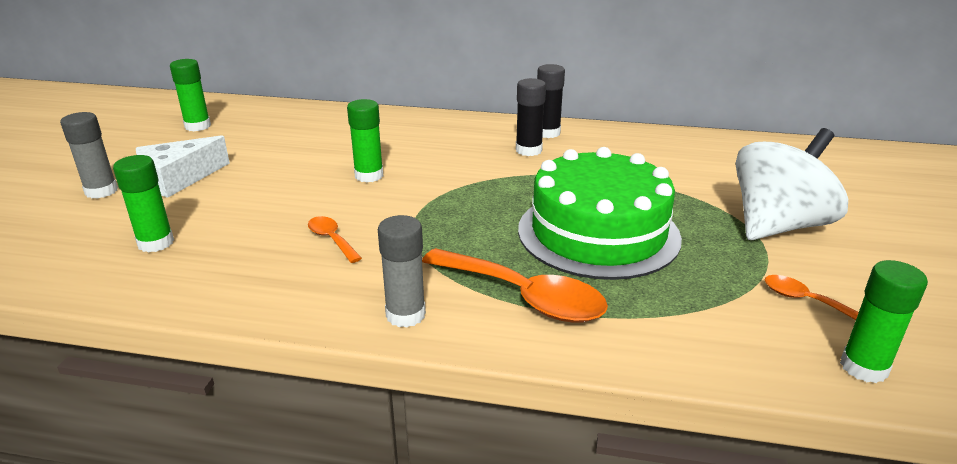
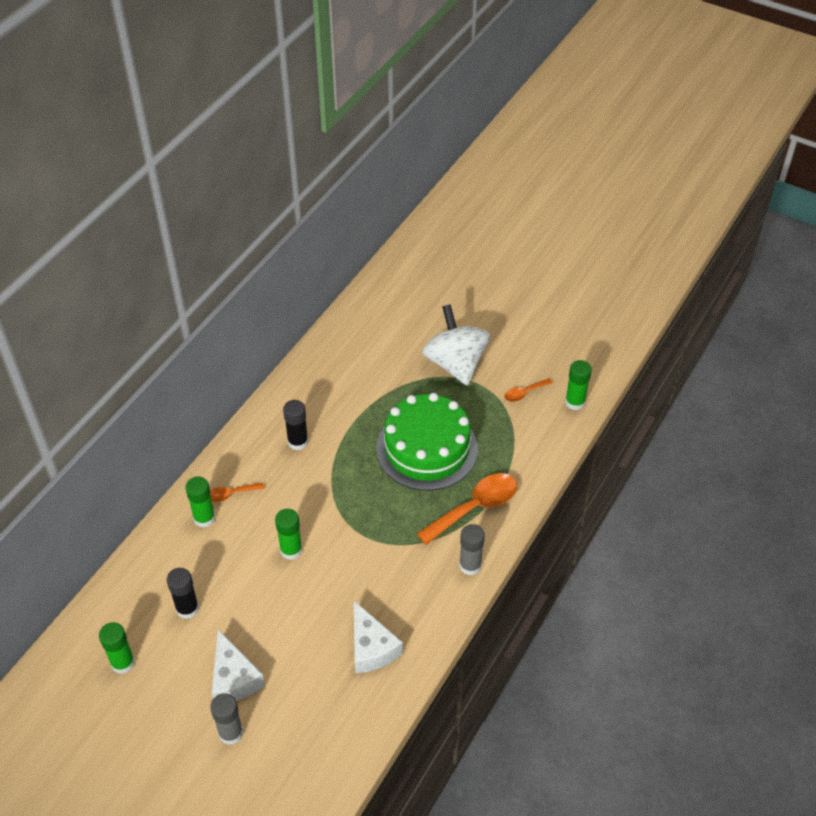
camera: 70 degrees left, 20 degrees up
green glue stick [113,155,174,253] -> green glue stick moved to [185,477,215,528]
orange spoon [308,216,362,263] -> orange spoon moved to [210,483,265,502]
black glue stick [537,64,565,138] -> black glue stick moved to [167,568,199,619]
none -> white cheese [354,601,403,673]

